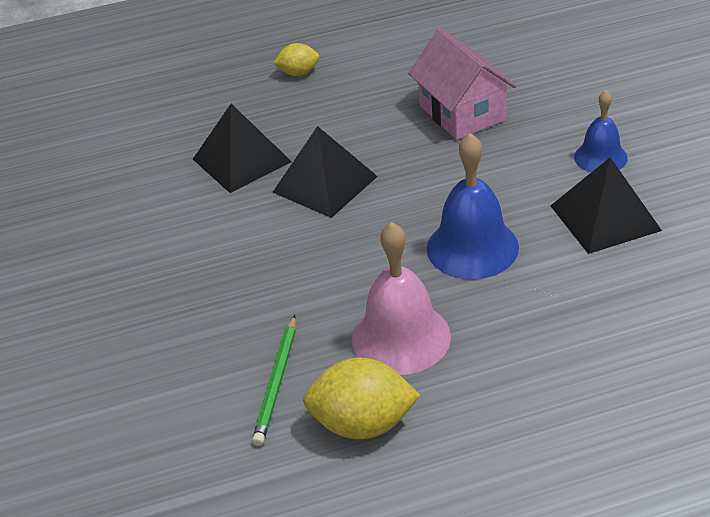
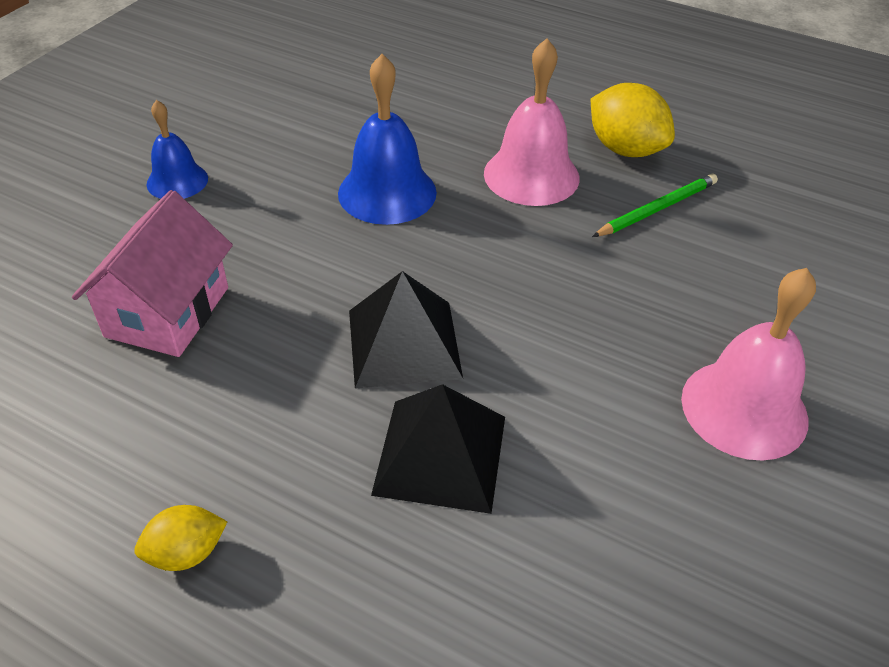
camera: 140 degrees left, 5 degrees up
yellow lemon [273,43,319,76] -> yellow lemon turned 60 degrees counterclockwise [134,505,228,571]
black pyramid [551,157,662,254] -> none
none -> pink bell [681,268,816,461]

